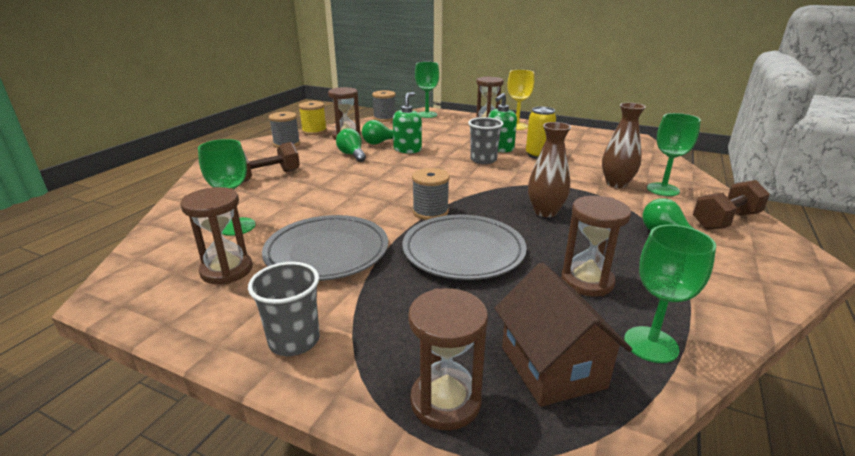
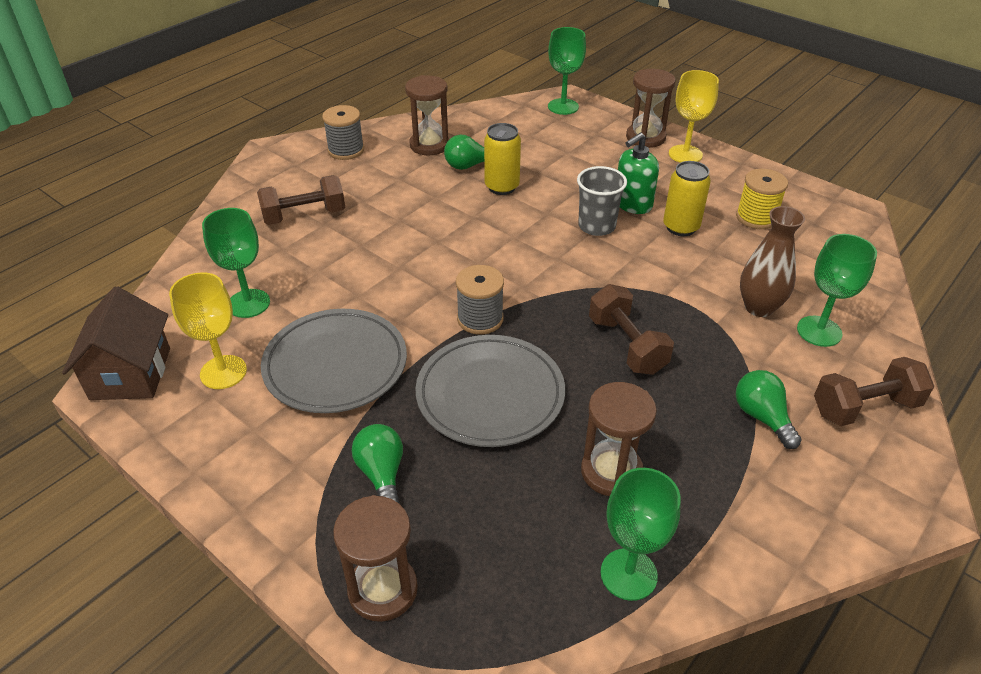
camera: 15 degrees right, 15 degrees up
brown hourglass [180,187,252,284] -> yellow goblet [169,272,247,389]
grey cup [248,262,320,356] -> none
yellow spool [299,101,327,135] -> yellow spool moved to [736,169,788,229]
green light bulb [336,128,366,162] -> green light bulb moved to [352,424,403,504]
grey spool [372,90,396,122] -> none
green soap dispenser [393,92,422,153] -> yellow can [484,123,521,195]
brown house [494,262,632,407] -> brown house moved to [62,286,170,400]
brown vase [528,122,571,217] -> brown dumbbell [589,284,674,375]

